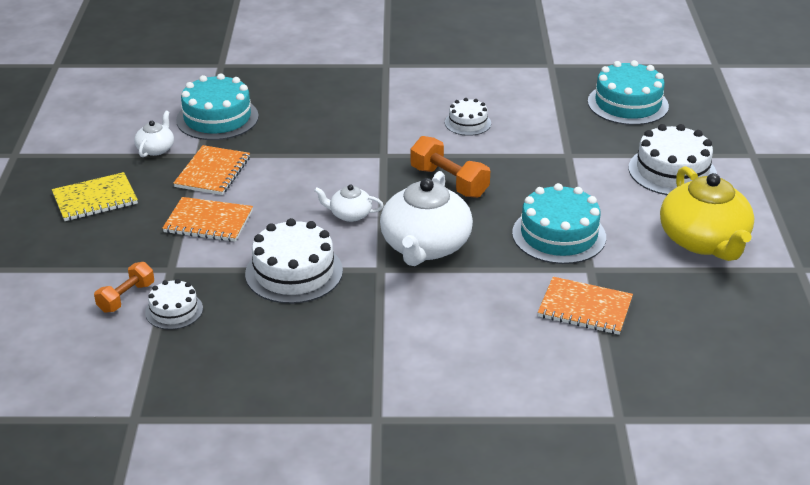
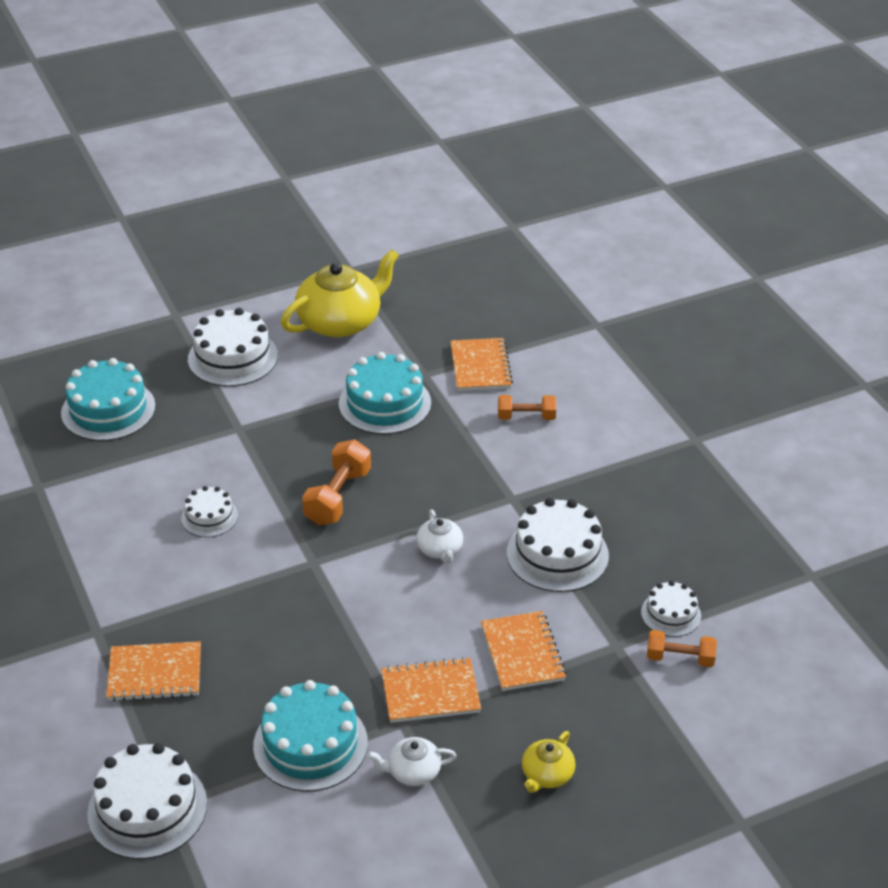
camera: 115 degrees left, 5 degrees up
yellow notebook [52,172,138,221] -> yellow teapot [522,731,576,793]
white teapot [380,171,473,266] -> none
none -> white cake [87,743,207,859]
none -> orange notebook [106,641,201,701]
none -> orange dumbbell [498,395,556,420]

